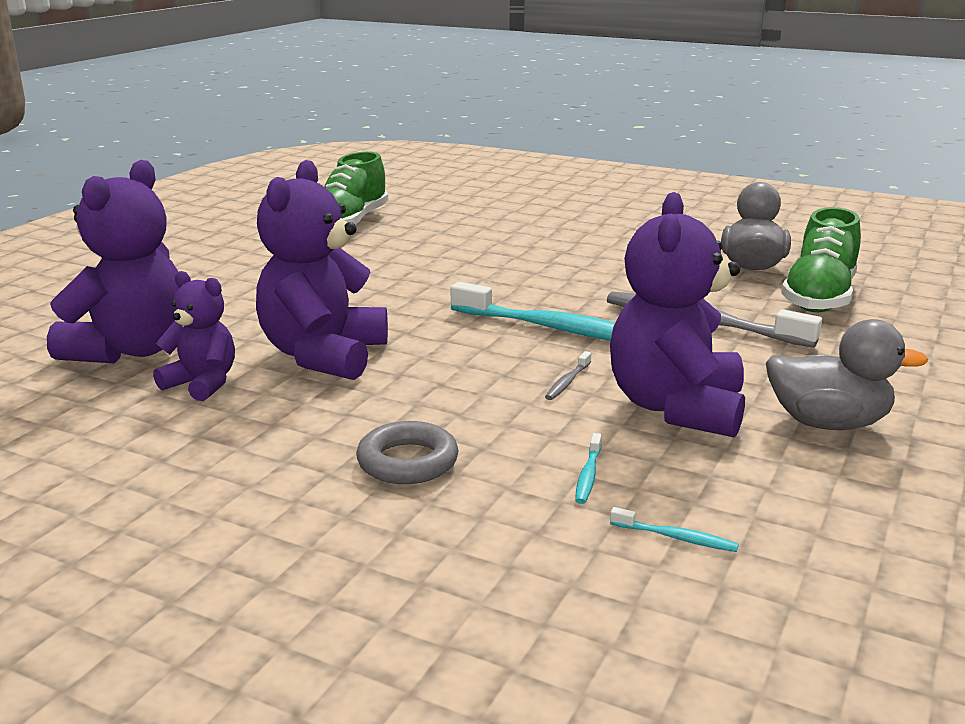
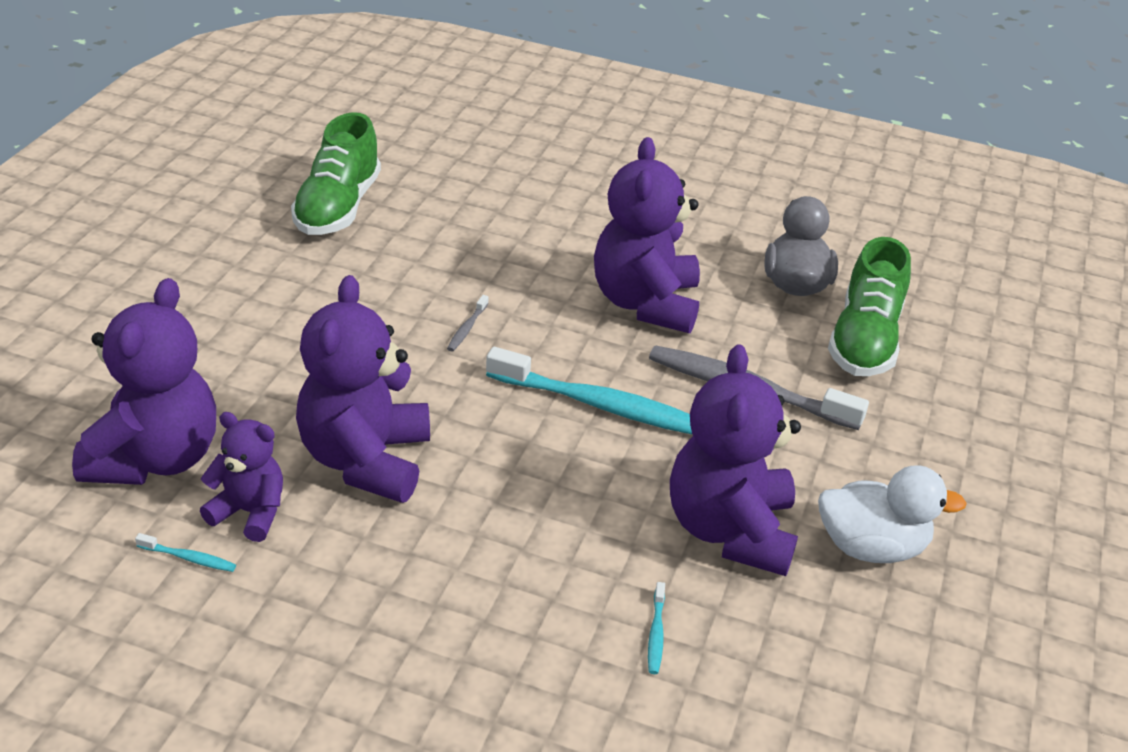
camera: 10 degrees left, 15 degrees up
grey ring [356,421,458,484] -> none
grey toothbrush [545,351,591,400] -> grey toothbrush moved to [447,295,489,351]
turquoise toothbrush [610,507,739,552] -> turquoise toothbrush moved to [135,533,236,572]
grey duck [766,319,928,430] -> white duck [818,466,967,563]
none -> purple teddy bear [594,137,700,333]

